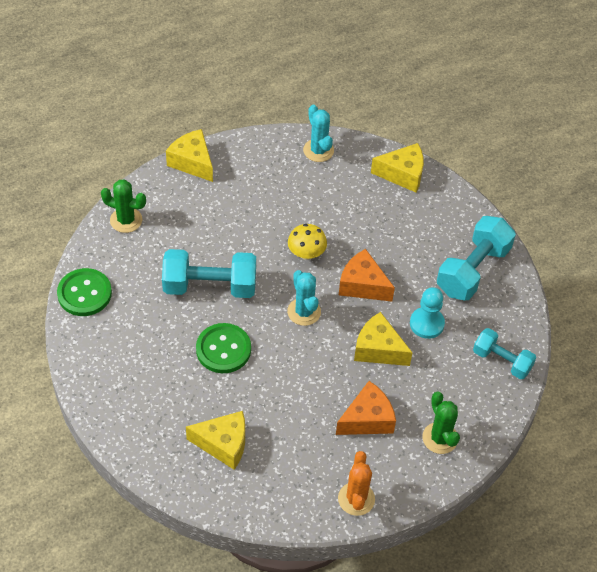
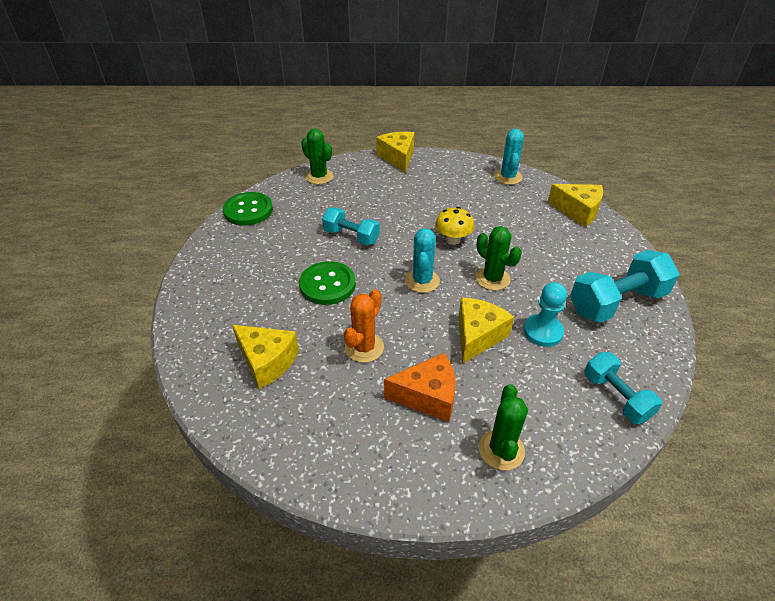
camera: 30 degrees right, 10 degrees down
turquoise dumbbell [162,249,256,298] -> turquoise dumbbell [322,207,380,245], size x0.62
orange cactus [338,451,375,516] -> orange cactus moved to [344,289,384,363]
orange cheese [339,249,395,302] -> green cactus [475,226,522,290]
yellow cheese [354,312,413,366] -> yellow cheese turned 60 degrees clockwise [459,297,514,364]

